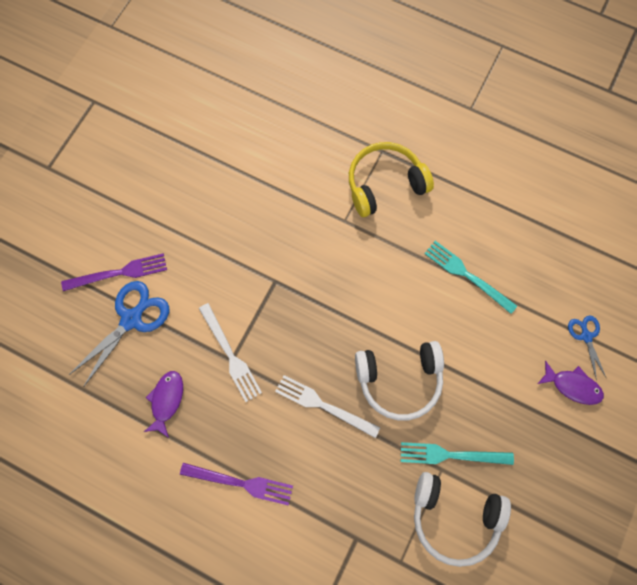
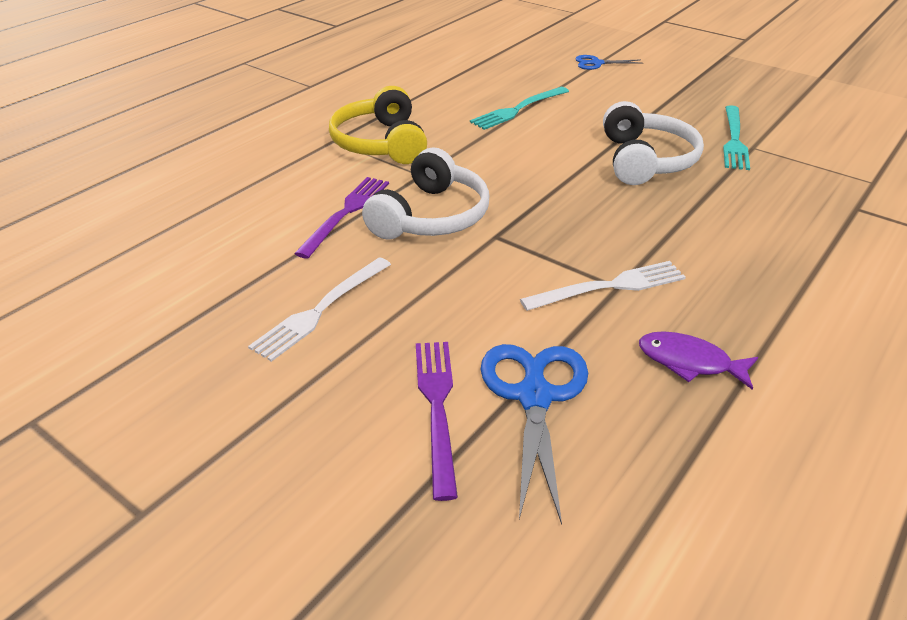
camera: 80 degrees left, 35 degrees down
blue scissors [69,281,169,387] -> blue scissors turned 45 degrees clockwise [481,344,588,525]
purple fork [180,463,293,506] -> purple fork moved to [294,177,389,259]
white fork [275,375,380,438] -> white fork moved to [248,257,391,362]
white headphones [414,472,511,567] -> white headphones moved to [362,148,490,240]
purple fish [538,361,604,405] -> none

